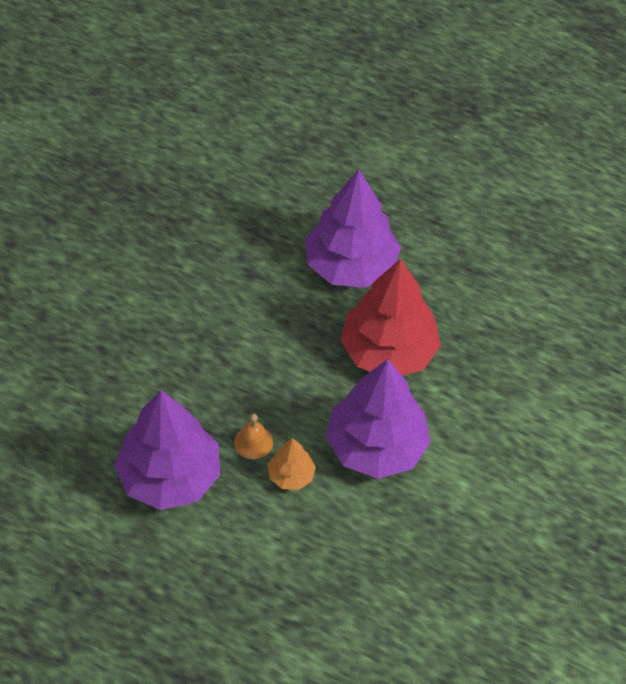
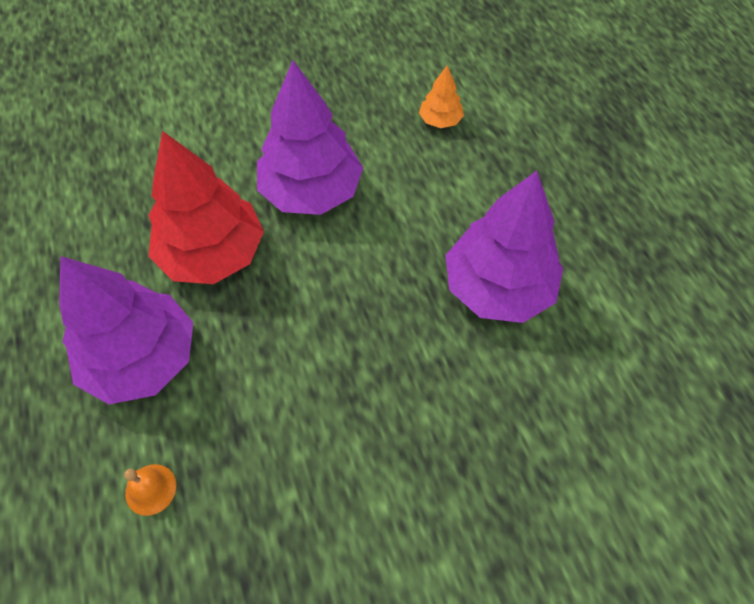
camera: 135 degrees left, 5 degrees up
orange bell [234,414,273,459] -> orange bell moved to [124,464,176,516]
orange tree [268,438,316,490] -> orange tree moved to [419,66,464,128]

